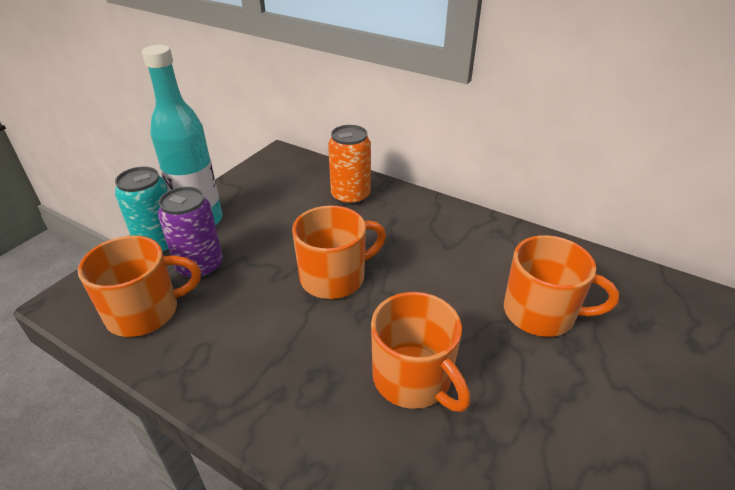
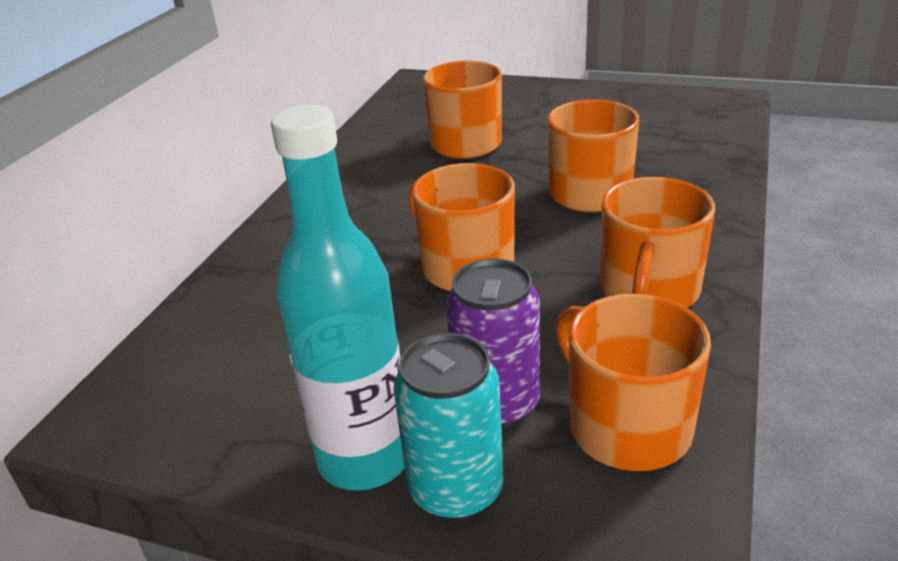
camera: 100 degrees left, 5 degrees down
orange can [328,125,371,206] -> none
none -> orange mug [600,177,715,308]

